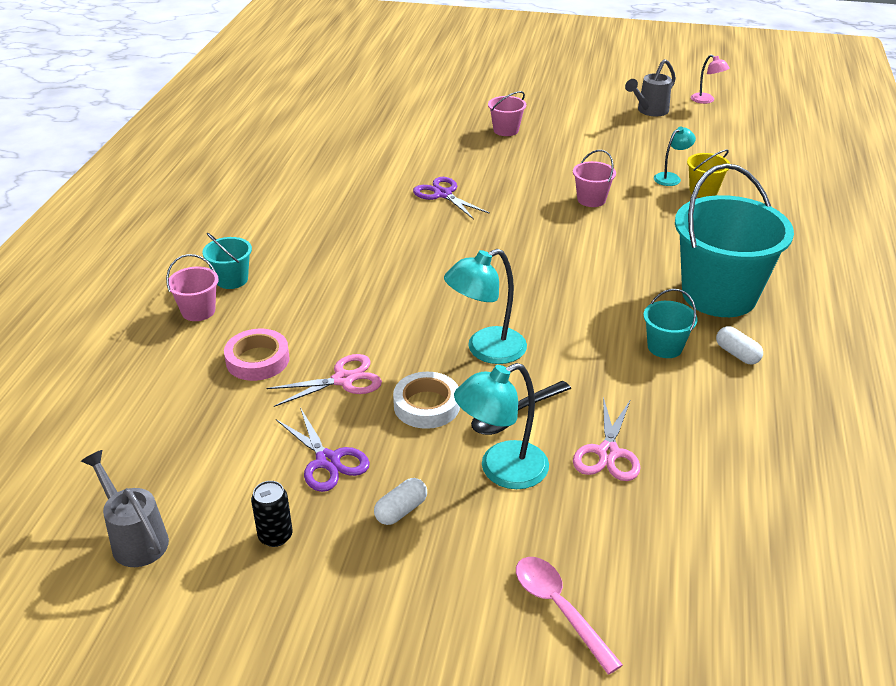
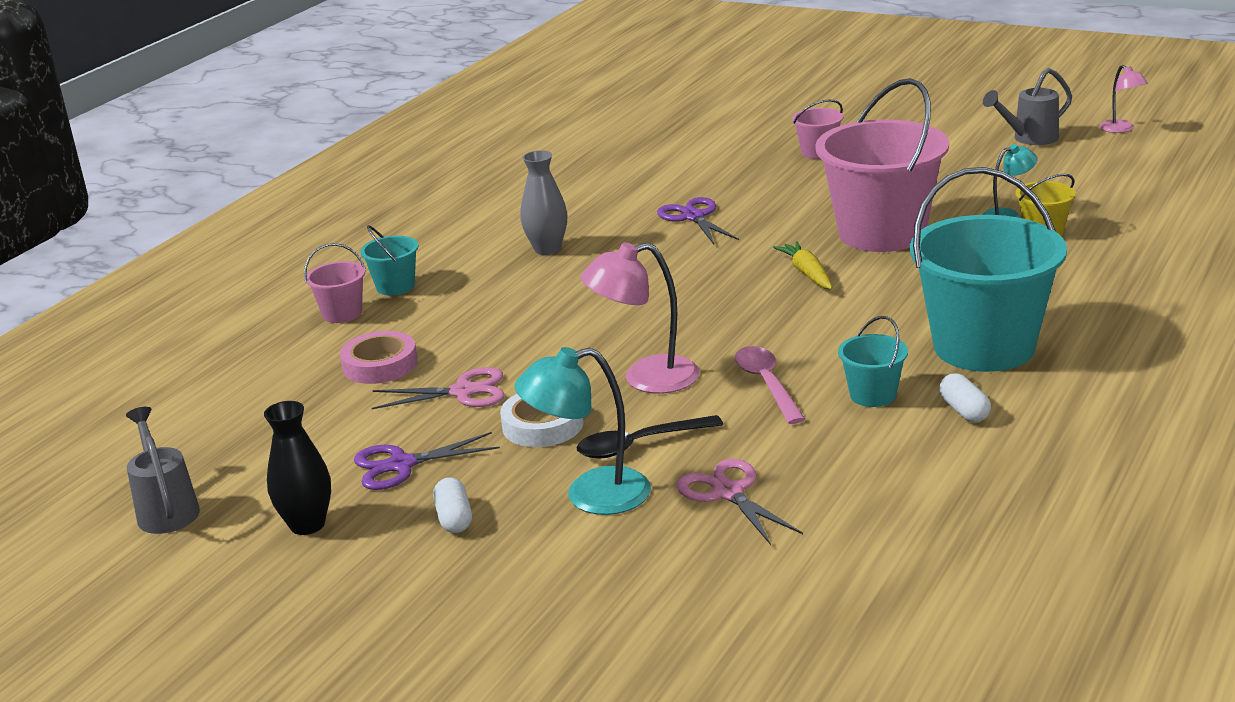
camera: 20 degrees right, 10 degrees down
black can [251,481,293,547] -> black vase [264,401,331,535]
purple scissors [276,407,370,492] -> purple scissors turned 90 degrees clockwise [354,432,500,490]
white capsule [374,478,427,525] -> white capsule turned 75 degrees counterclockwise [433,477,472,533]
turquoise lamp [444,249,527,364] -> pink lamp [581,242,700,394]
pink spoon [516,557,623,674] -> pink spoon moved to [735,346,805,424]
pink bucket [573,150,616,207] -> pink bucket [815,78,949,252], size x2.26
pink scissors [573,397,640,481] -> pink scissors turned 120 degrees clockwise [676,459,803,545]
none -> grey vase [520,150,567,255]
none -> yellow carrot [773,241,833,289]

